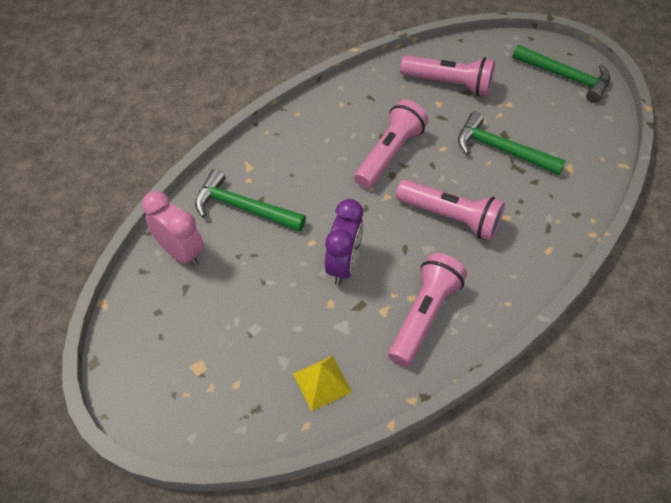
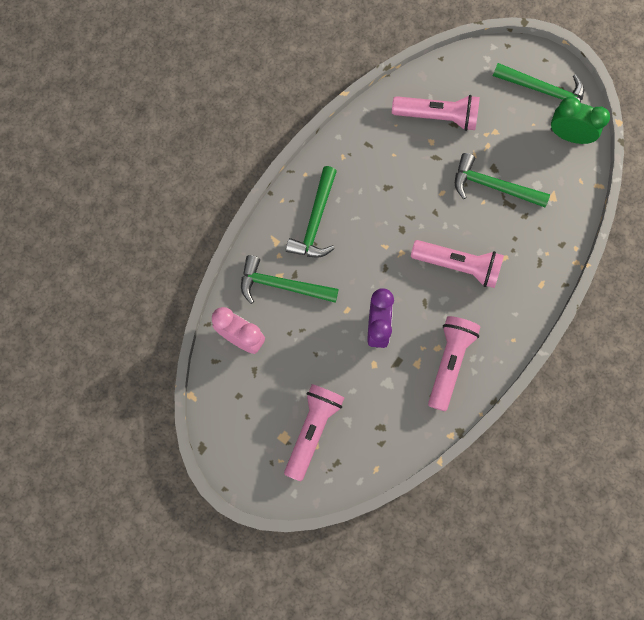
camera: 10 degrees left, 20 degrees up
yellow pyramid [293,356,352,411] -> none
pink flashlight [354,100,428,189] -> pink flashlight moved to [284,384,344,481]
none -> green hammer [286,166,337,258]
none -> green clock [551,97,610,144]

